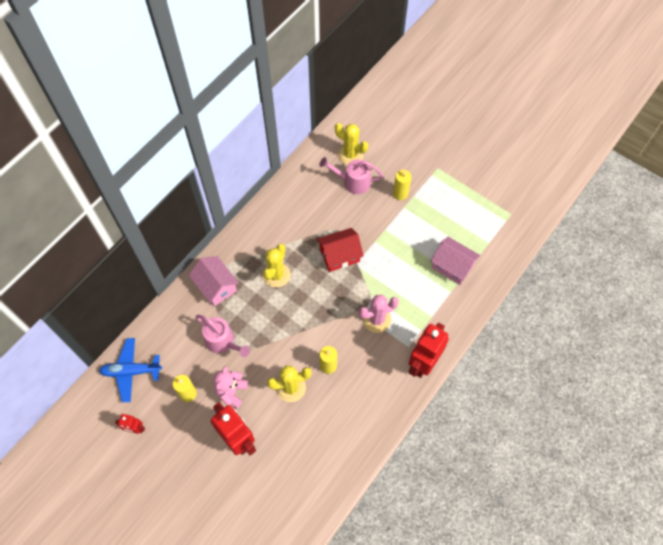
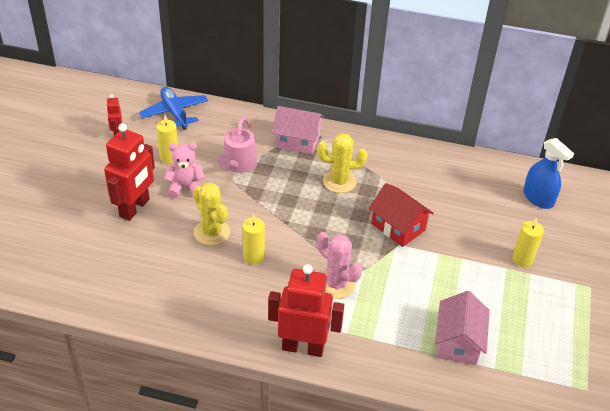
camera: 65 degrees right, 20 degrees down
pink house [189,256,239,306] -> pink house turned 75 degrees clockwise [272,106,324,155]
pink watering can [319,157,384,194] -> none
yellow cactus [335,123,368,165] -> blue spray bottle [523,138,574,209]

